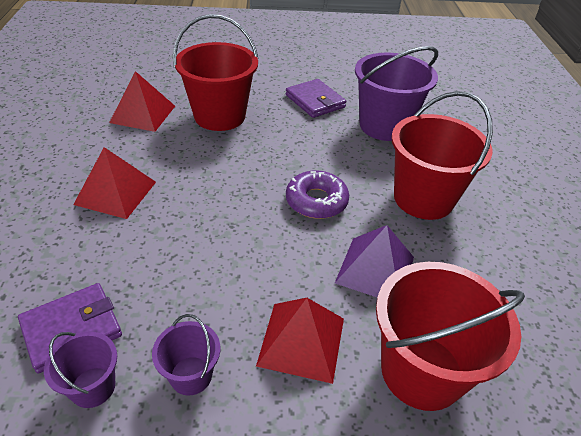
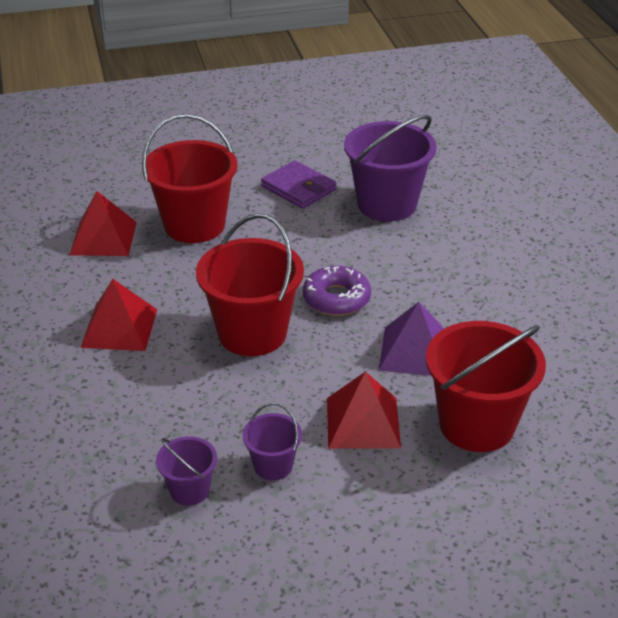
camera: 10 degrees left, 5 degrees down
purple wallet [18,283,122,373] -> none
red bucket [391,91,493,220] -> red bucket moved to [196,213,304,356]

